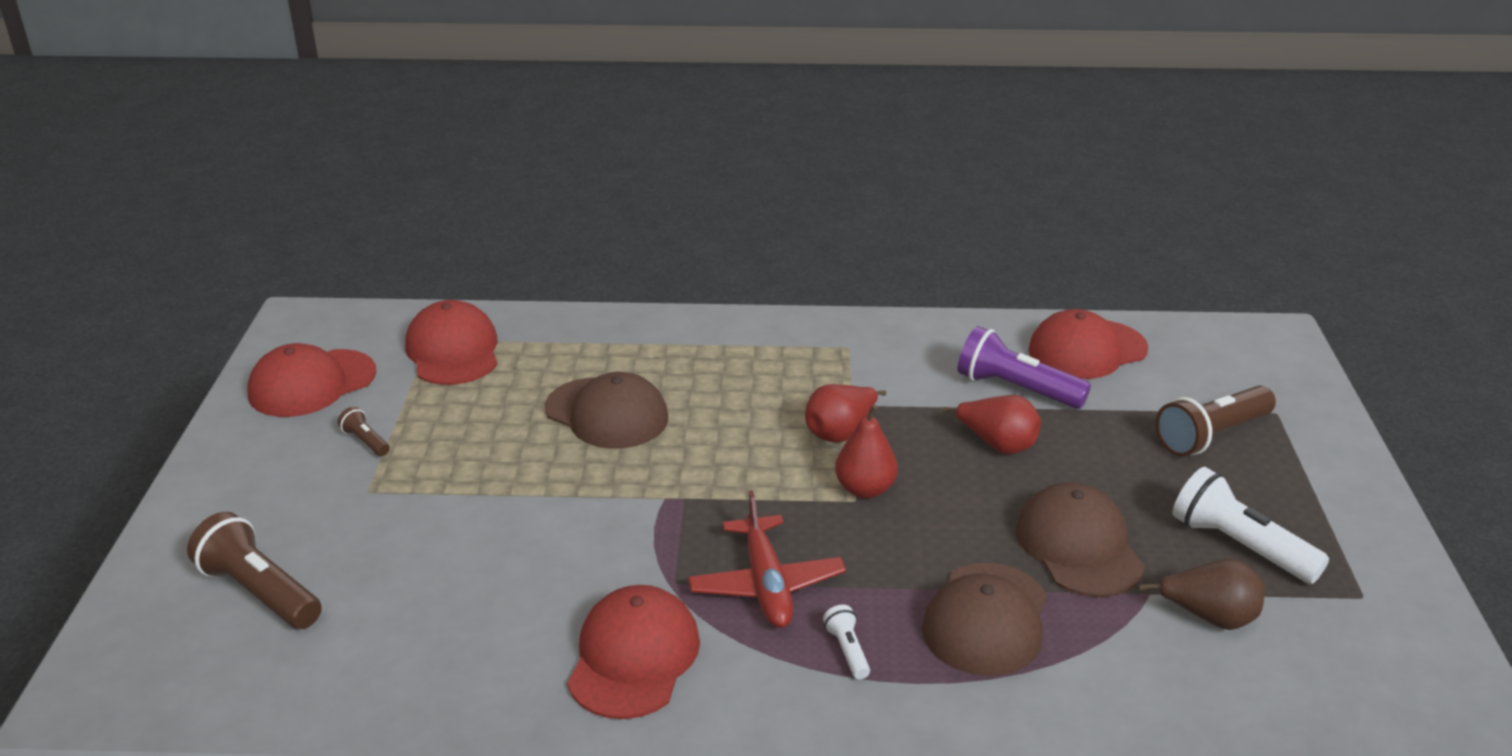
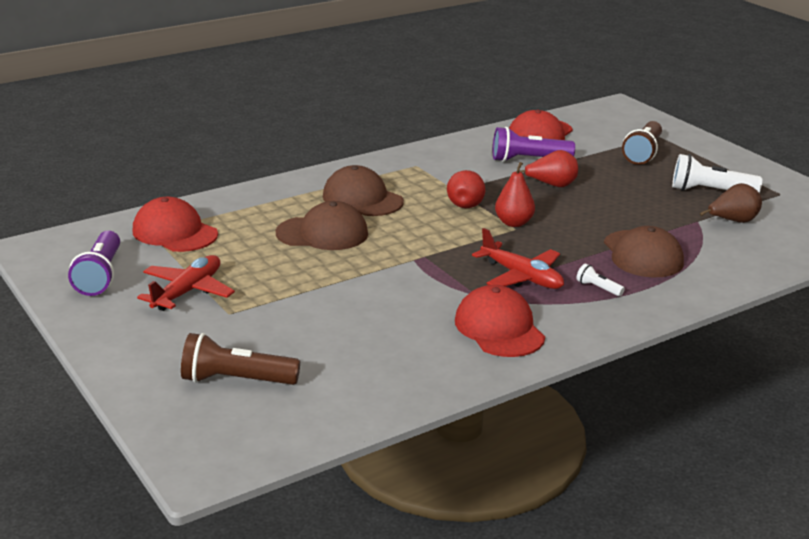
camera: 35 degrees left, 5 degrees down
red cap [248,343,376,417] -> purple flashlight [68,231,120,296]
brown flashlight [338,407,390,456] -> red plane [137,255,235,311]
brown cap [1016,482,1145,597] -> brown cap moved to [323,165,404,216]

